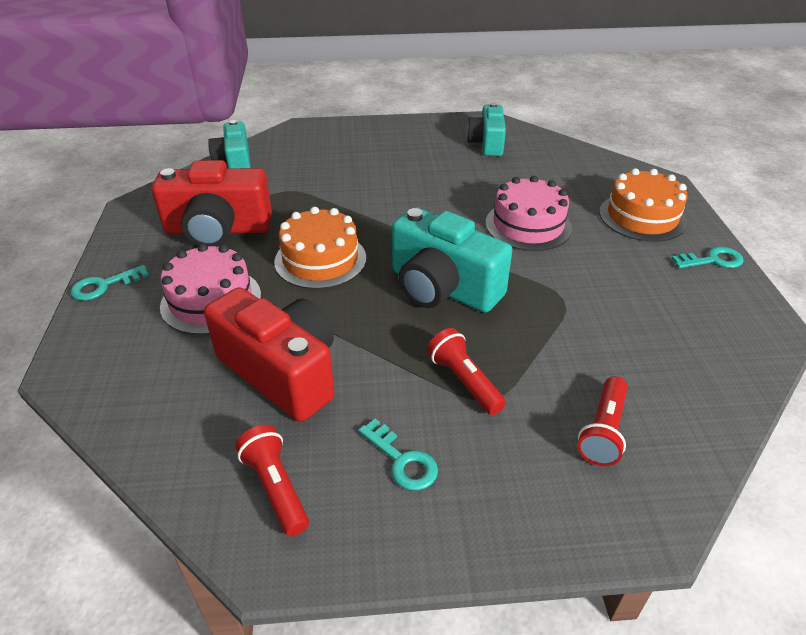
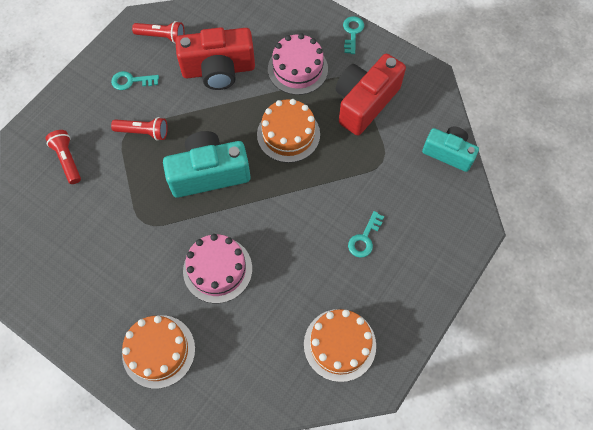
camera: 130 degrees right, 25 degrees up
turquoise camera [467,103,506,156] -> orange cake [304,309,376,382]
turquoise key [672,247,744,268] -> turquoise key moved to [348,211,384,258]

